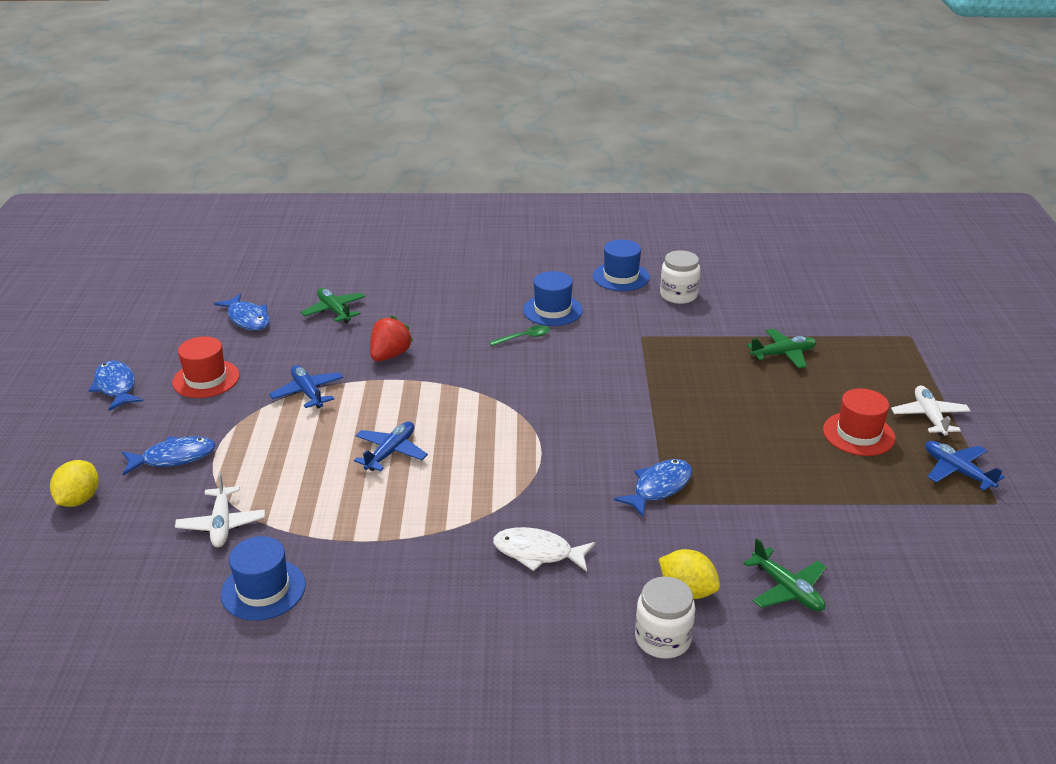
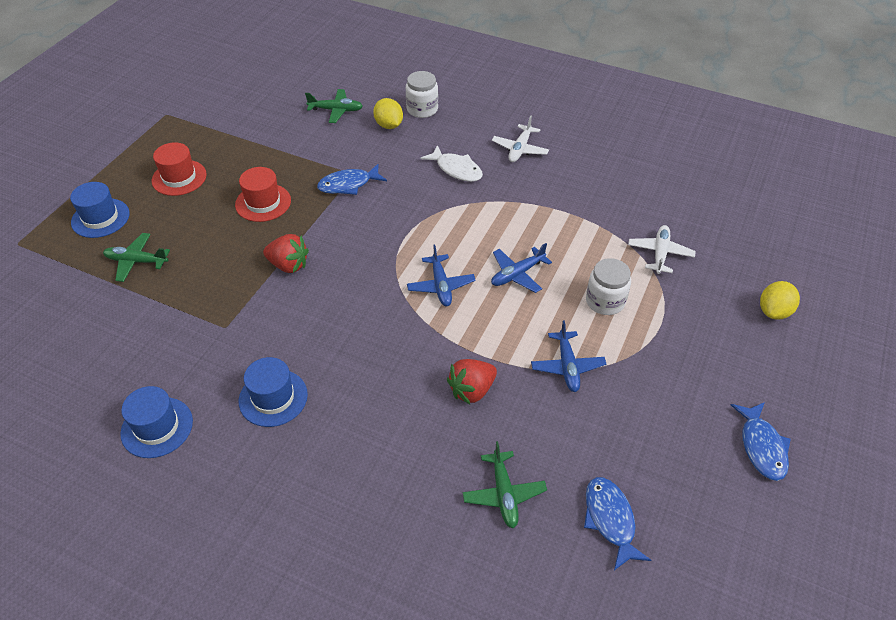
camera: 155 degrees left, 15 degrees up
blue fish [122,436,216,475] -> none
red hat [172,336,240,398] -> red hat moved to [235,167,291,222]
blue hat [221,536,306,621] -> blue hat moved to [70,182,130,238]
green spoon [489,325,550,346] -> none
white jar [660,250,700,304] -> white jar moved to [586,258,631,315]
green plane [743,538,827,611] -> green plane turned 105 degrees clockwise [305,89,363,123]
white plane [891,386,970,436] -> white plane moved to [492,116,549,162]
blue plane [925,441,1005,491] -> blue plane moved to [407,244,476,306]
none -> red strawberry [263,234,309,273]

